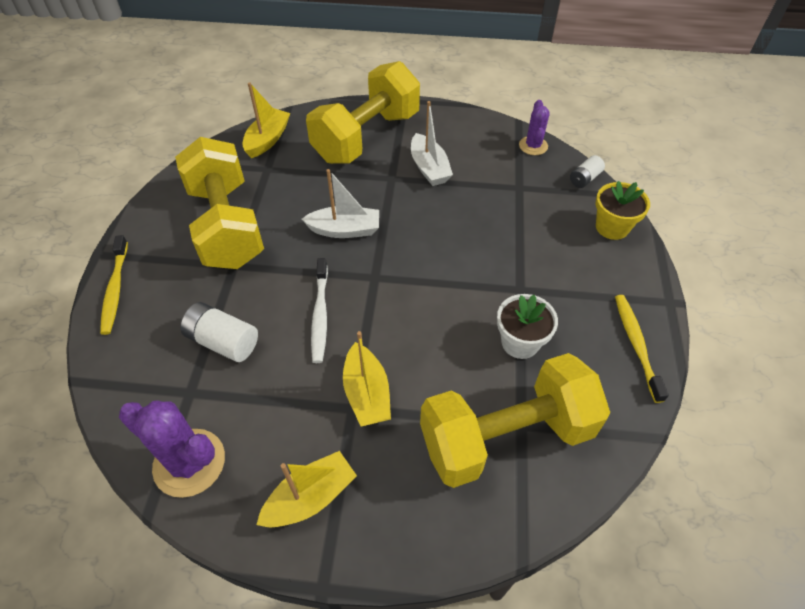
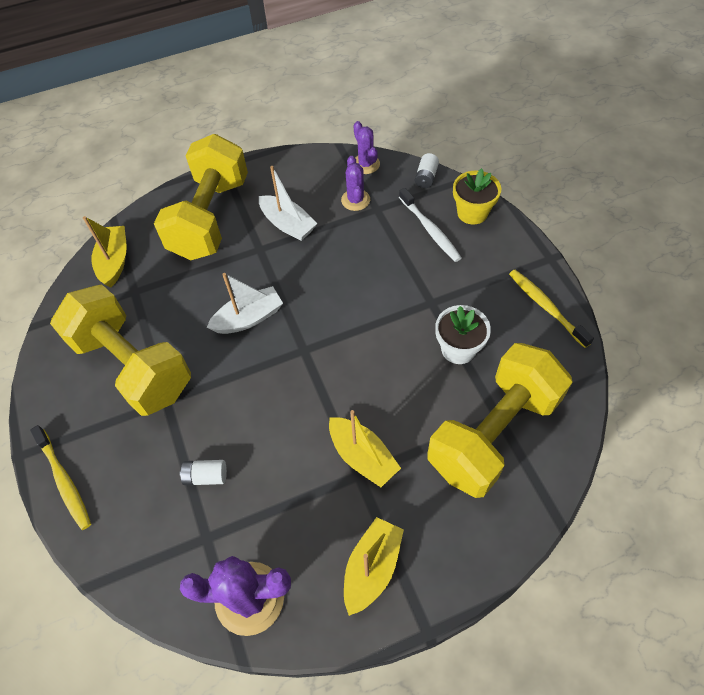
camera: 25 degrees left, 5 degrees up
white battery [180,302,258,362] -> white battery [180,460,227,485], size x0.62
white toothbrush [311,258,328,363] -> white toothbrush moved to [399,188,462,262]
none -> purple cactus [341,156,370,211]

